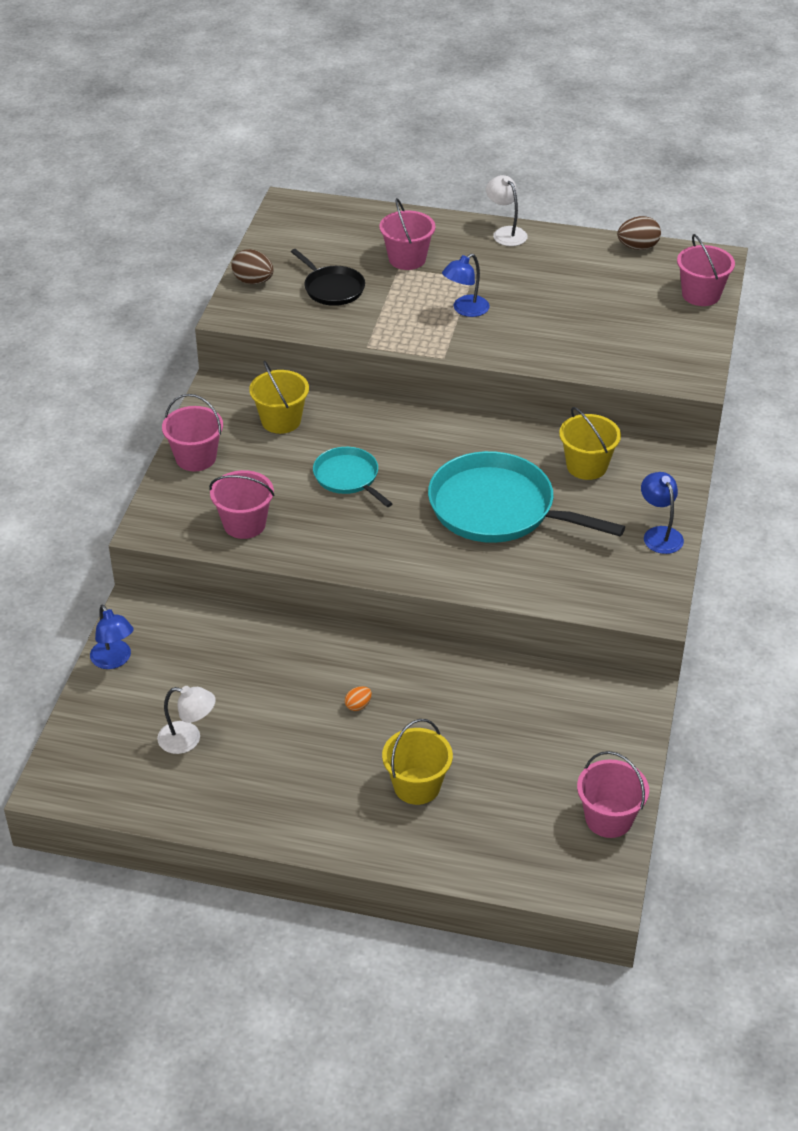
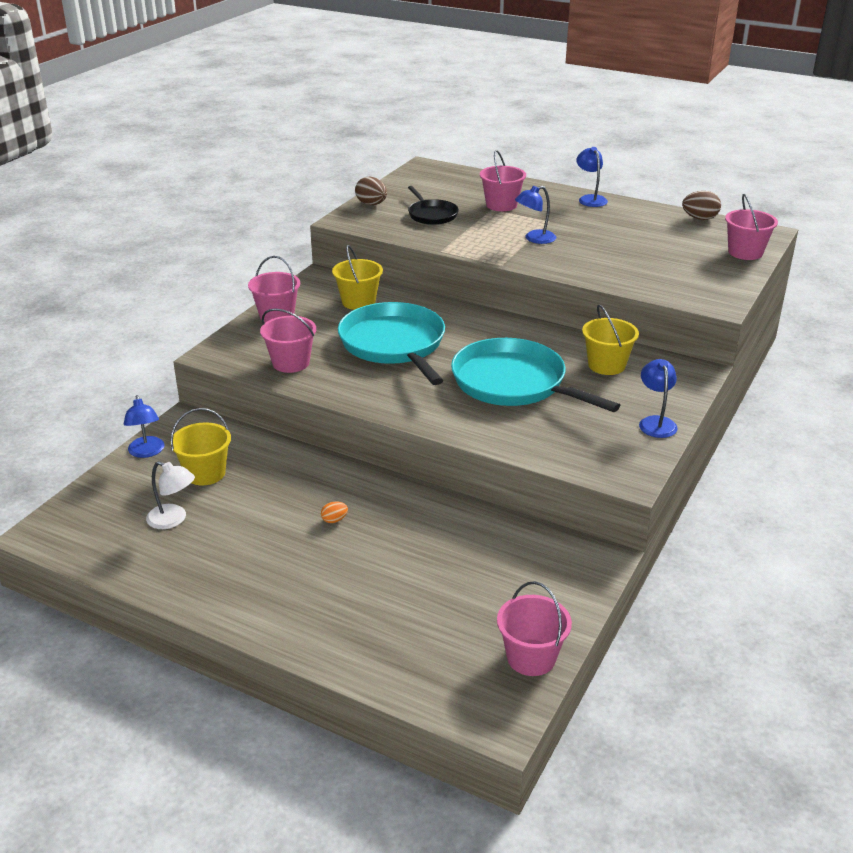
camera: 15 degrees right, 10 degrees down
turquoise pan [313,447,393,507] -> turquoise pan [338,302,445,385], size x1.87
yellow bucket [382,719,453,805] -> yellow bucket moved to [170,408,231,486]
white lamp [486,175,528,246] -> blue lamp [576,147,608,207]

